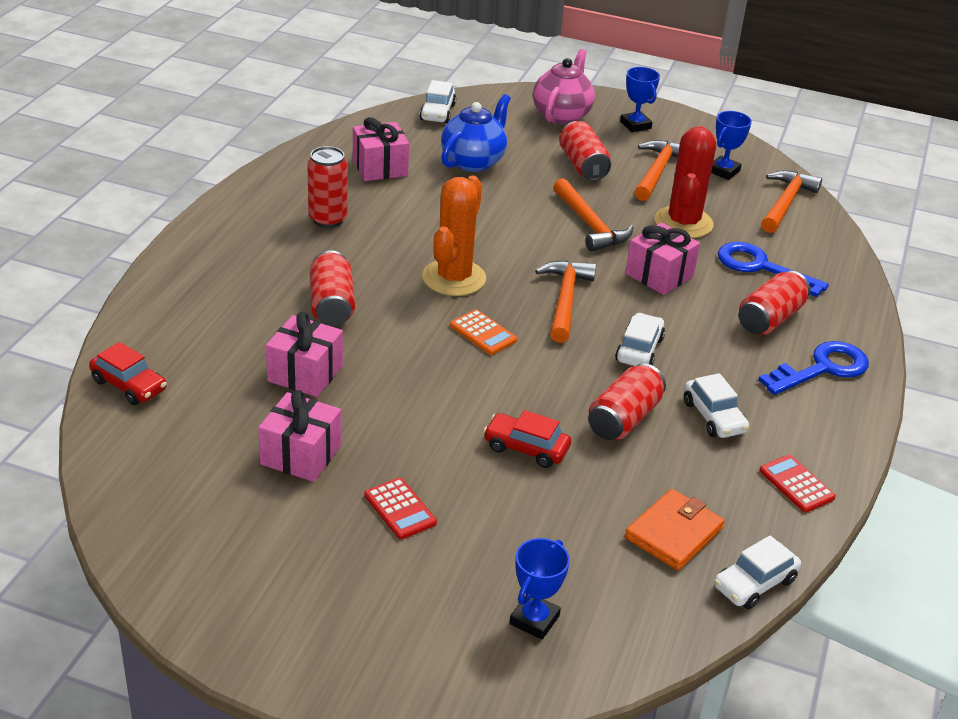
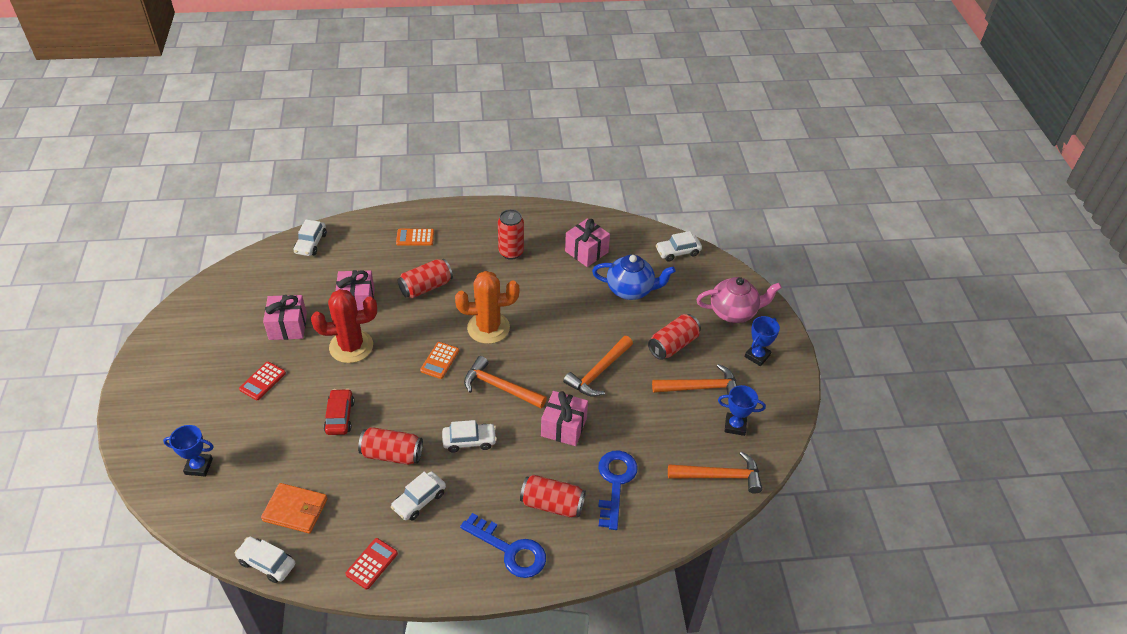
camera: 65 degrees right, 10 degrees up
red car [89,342,167,405] -> white car [294,220,327,256]
orange hammer [535,260,596,343] -> orange hammer turned 135 degrees counterclockwise [464,356,547,408]
red cactus [655,126,716,238] -> red cactus moved to [311,289,377,363]
none -> orange calculator [396,229,434,246]

